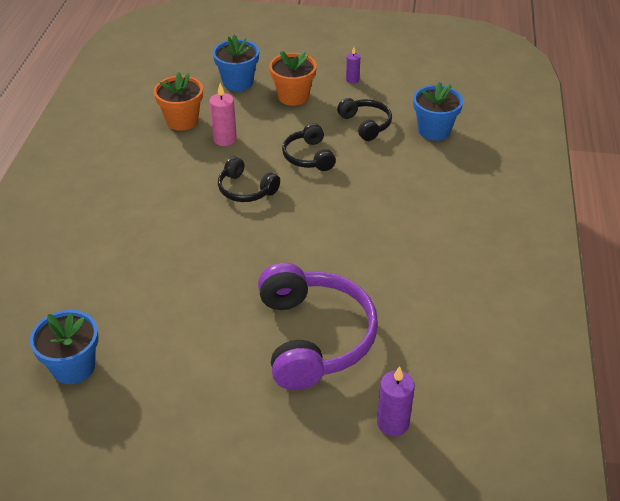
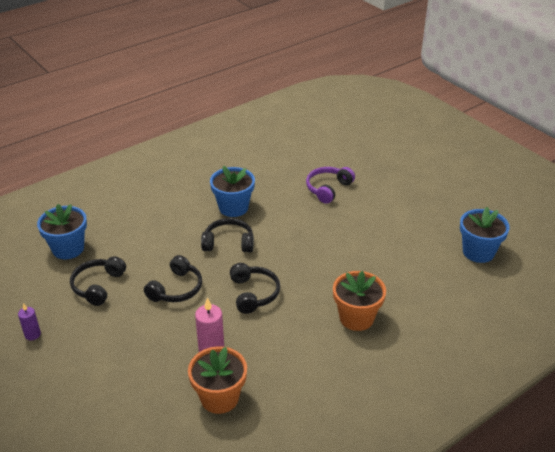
camera: 135 degrees left, 5 degrees down
blue flower pot [213,34,259,91] -> blue flower pot moved to [210,166,255,217]
purple headphones [258,263,378,390] -> purple headphones [306,167,355,204], size x0.52
orange flower pot [269,51,317,106] -> orange flower pot moved to [333,271,386,331]
purple candle [377,366,415,436] -> none
none -> black headphones [201,218,254,253]

